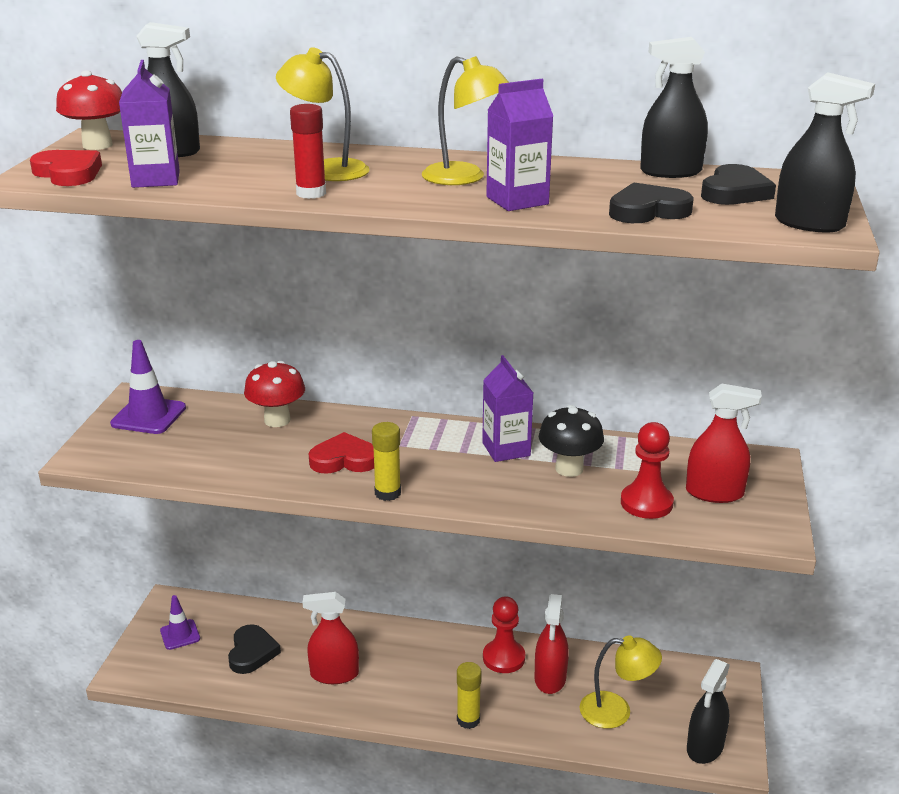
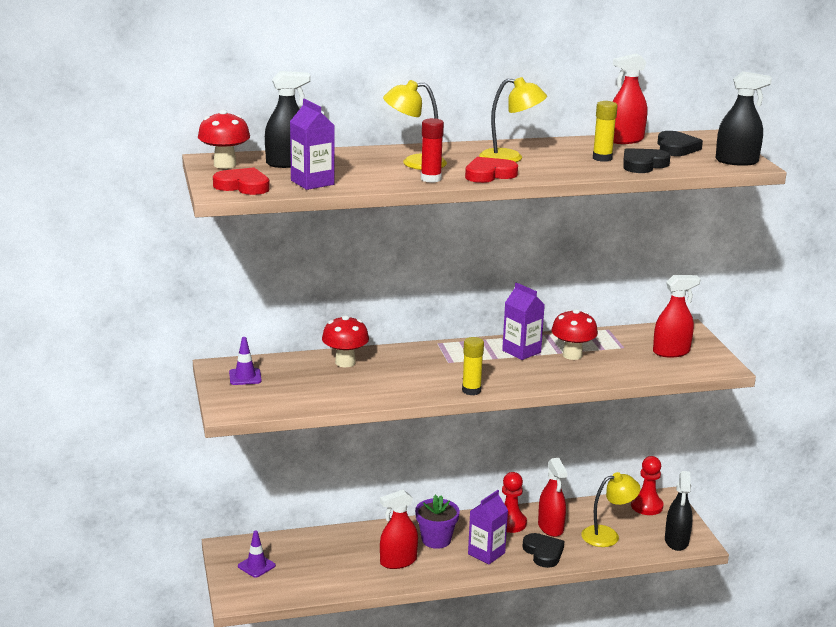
camera: 25 degrees left, 5 degrees down
purple traffic cone [110,340,186,434] -> purple traffic cone [229,337,262,385], size x0.65
black heart [228,624,281,674] -> black heart moved to [522,533,564,568]
red heart [309,432,374,474] -> red heart moved to [465,157,518,183]
yellow glue stick [457,662,482,729] -> yellow glue stick moved to [593,101,618,162]
purple carton [486,79,553,211] -> purple carton moved to [468,490,508,564]
black mushroom [539,405,604,477] -> red mushroom [551,309,598,360]
red pawn [621,422,674,519] -> red pawn moved to [631,456,663,515]
black spray bottle [640,37,708,178] -> red spray bottle [612,54,647,144]
none -> purple flower pot [415,495,460,549]

